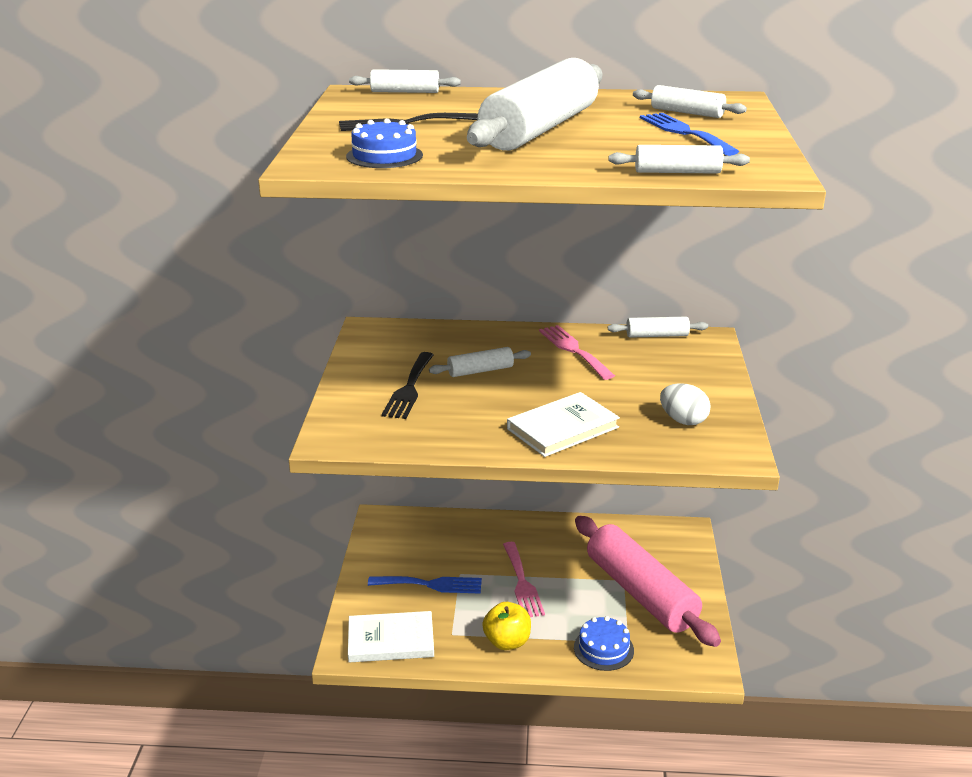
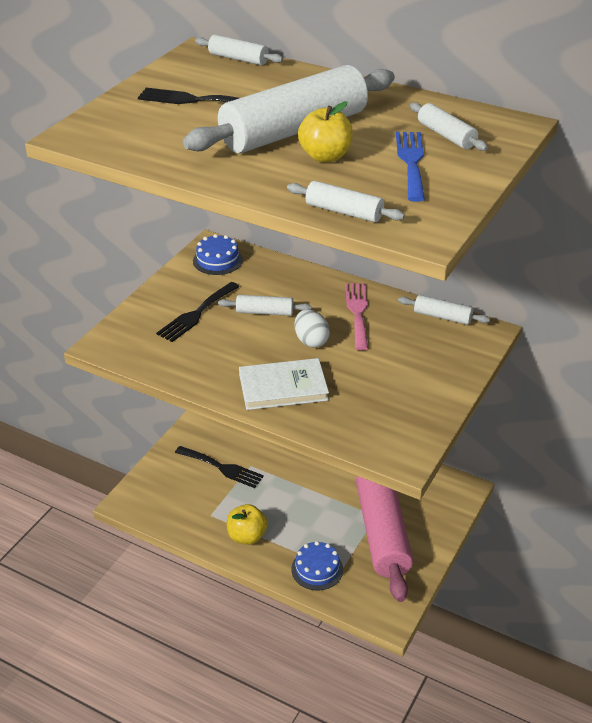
camera: 25 degrees right, 10 degrees up
blue cake [346,118,423,168] -> blue cake moved to [193,234,243,275]
white book [348,611,434,662] -> none
blue fork [368,576,482,594] -> black fork [175,446,264,488]
pink fork [503,542,545,617] -> none
white egg [660,383,711,425] -> white egg moved to [294,310,330,347]
none -> yellow apple [298,101,353,162]

